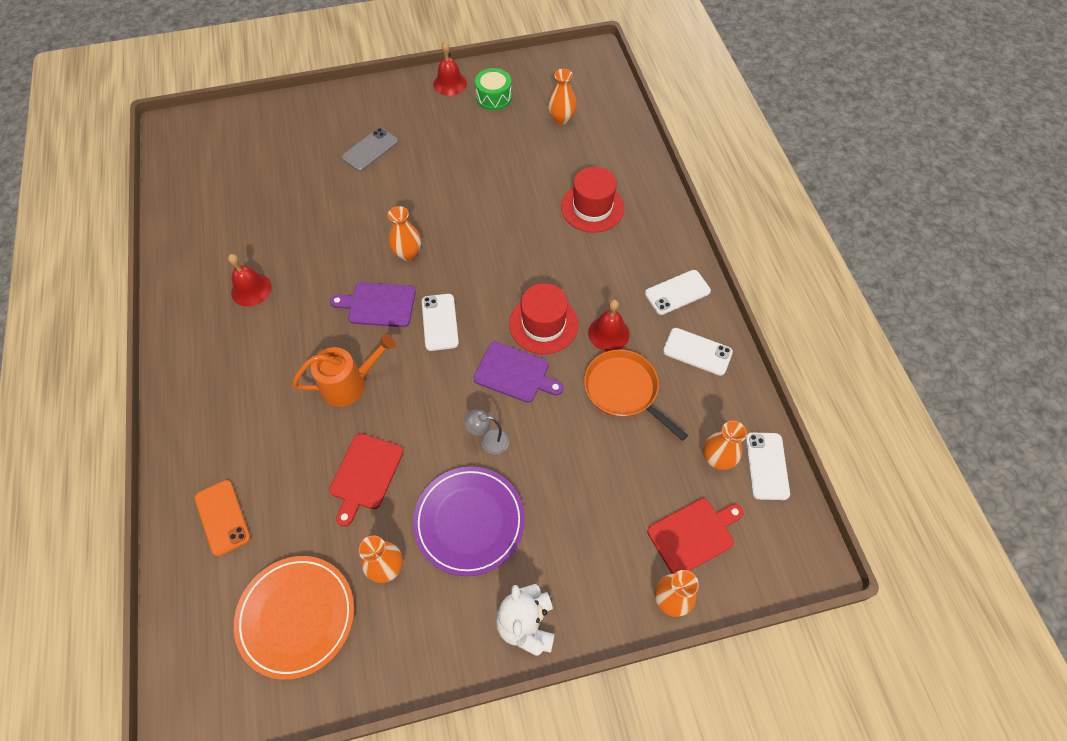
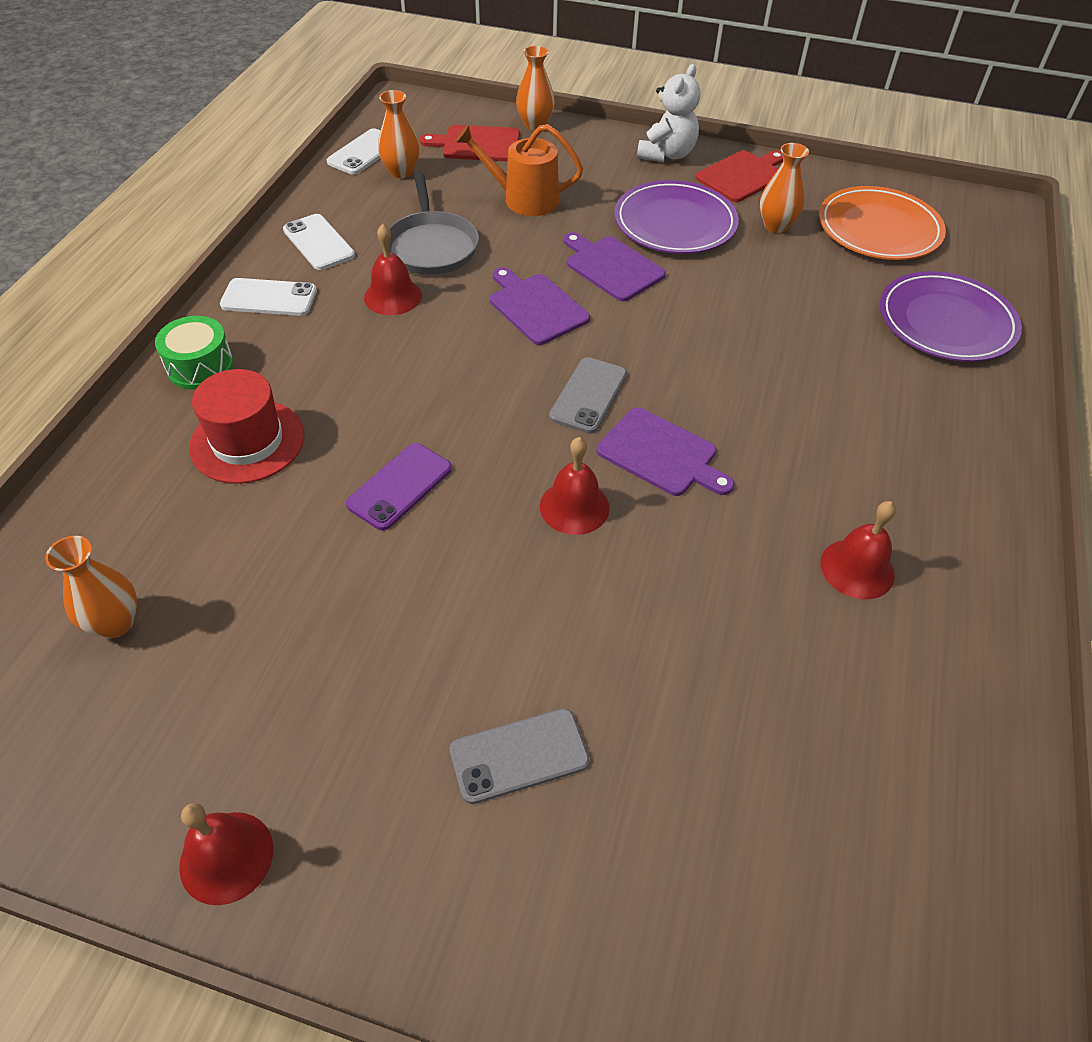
camera: 150 degrees left, 10 degrees down
orange phone [195,480,250,556] -> purple plate [880,271,1022,362]
orange watering can [292,334,396,407] -> orange watering can moved to [455,124,583,216]
red cutting board [329,433,403,527] -> red cutting board moved to [695,150,783,202]
orange vase [388,206,421,261] -> red bell [540,437,610,535]
white phone [422,294,459,351] -> grey phone [549,357,627,434]
grey lamp [464,409,509,454] -> purple cutting board [563,232,666,301]
green drum [475,68,512,111] -> green drum moved to [155,316,234,390]
red hat [509,283,579,354] -> none
orange pan [584,350,688,441] -> grey pan [389,173,479,275]
none -> purple phone [346,443,452,530]

